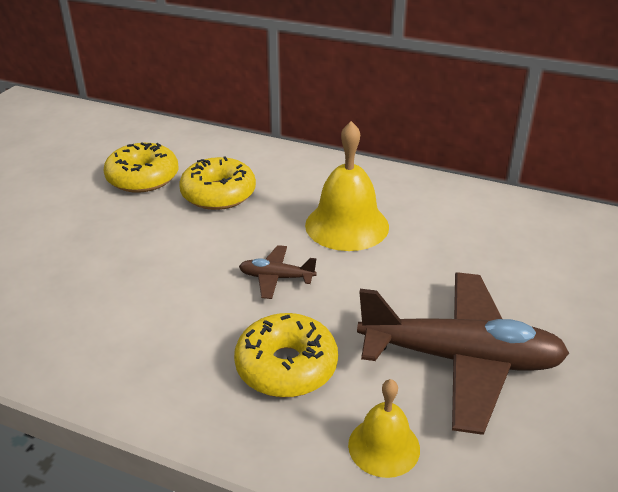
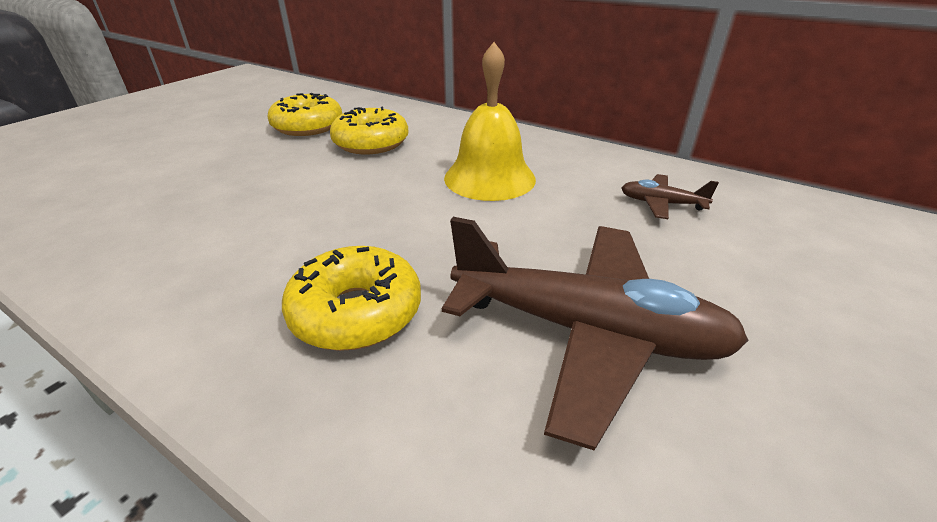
camera: 10 degrees right, 0 degrees up
brown plane [239,245,317,299] -> brown plane moved to [621,174,719,219]
yellow bell [348,379,420,478] -> none

